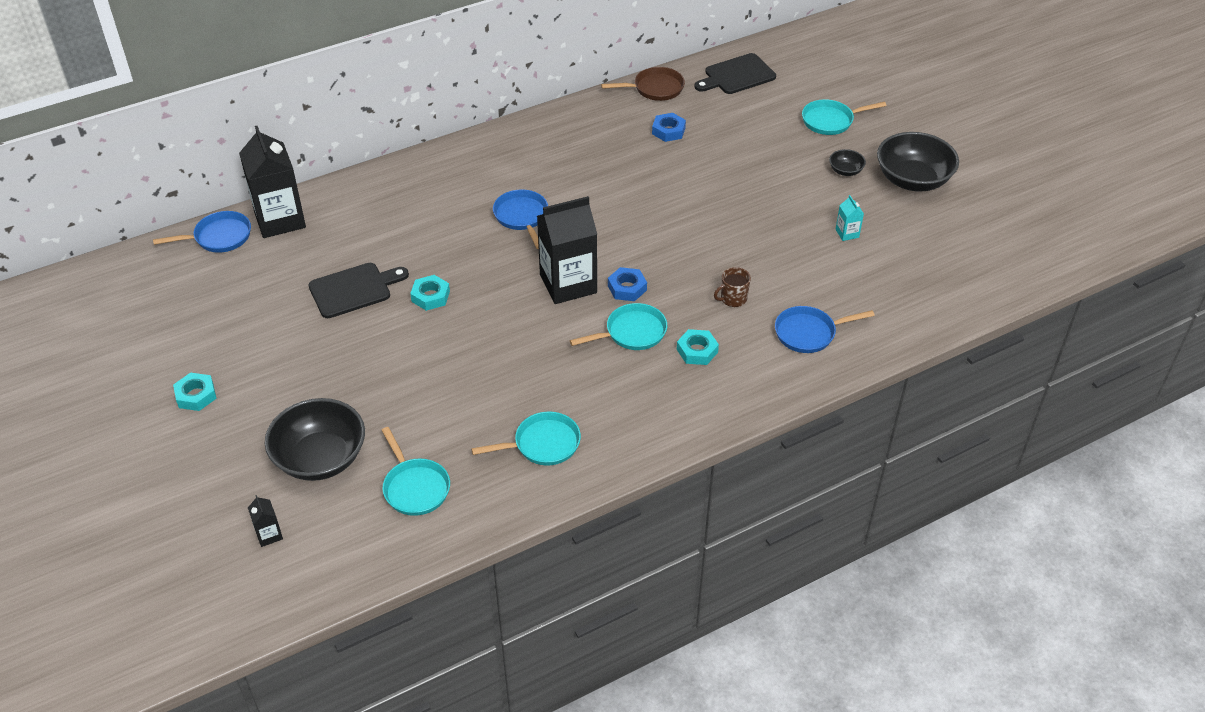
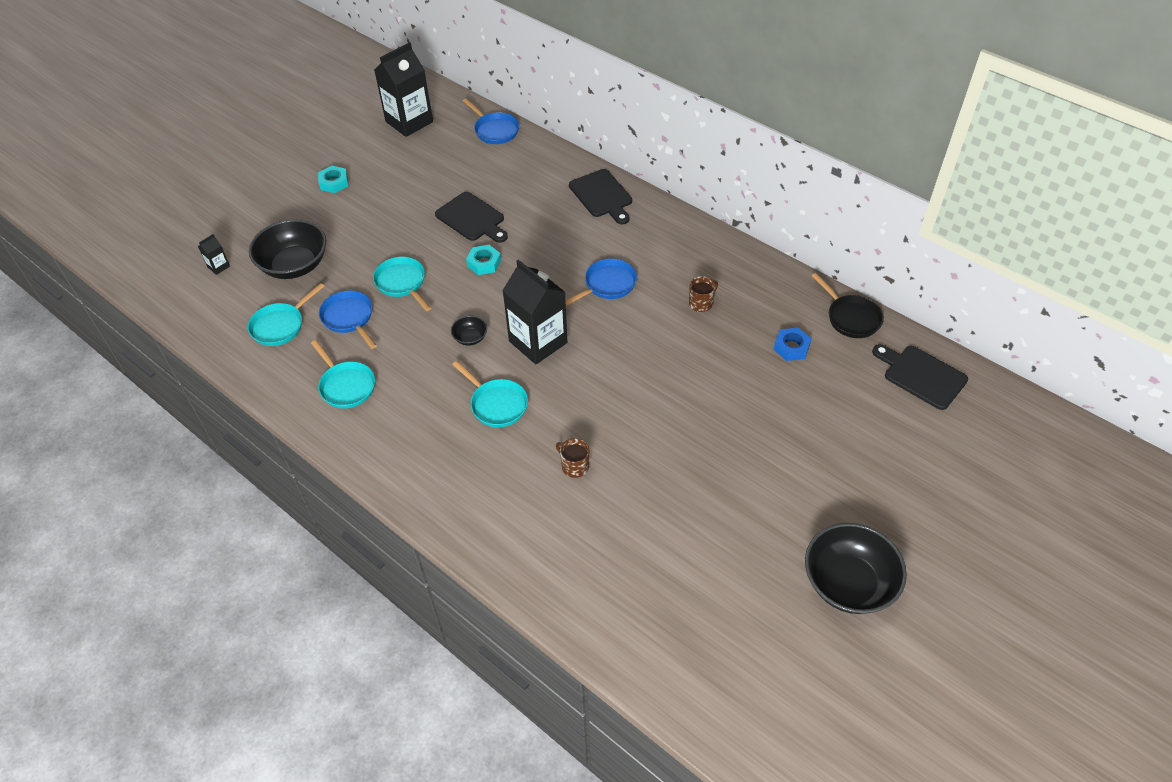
camera: 70 degrees right, 5 degrees up
black carton [239,126,306,238] -> black carton moved to [374,42,433,137]
brown pan [601,67,685,101] -> black pan [812,273,884,338]
blue nut [608,267,647,301] -> none
turquoise nut [677,329,719,365] -> none
blue pan [775,306,875,353] -> blue pan moved to [319,290,377,349]
turquoise pan [802,99,887,135] -> turquoise pan moved to [373,257,431,311]
black bowl [829,149,866,176] -> black bowl moved to [451,316,487,346]
turquoise carton [836,195,864,241] -> none
none -> black cutting board [569,169,632,224]
none -> brown mug [689,276,718,312]

